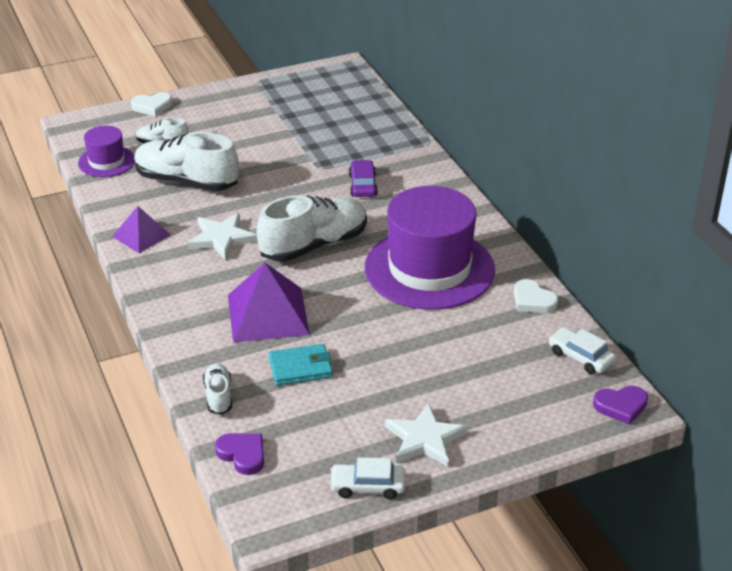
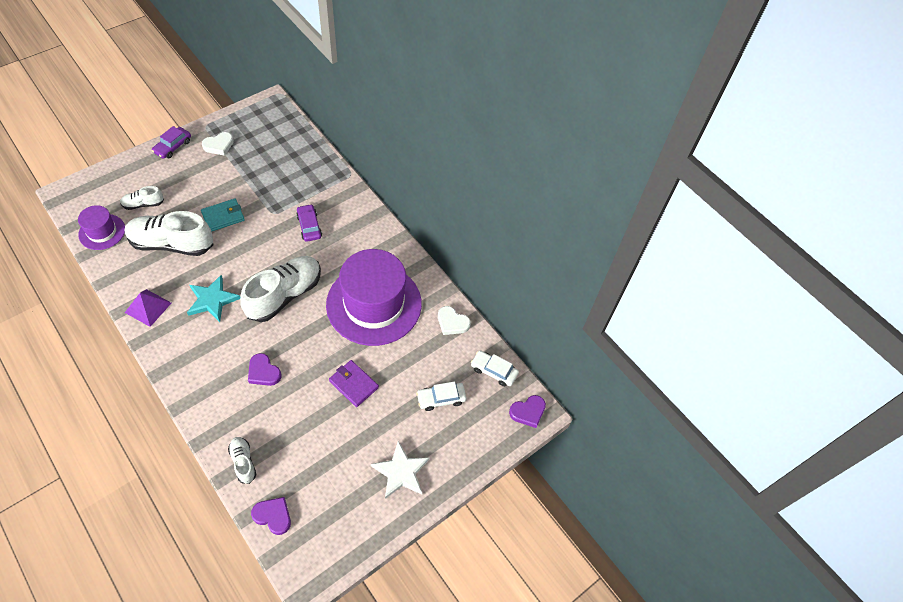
camera: 20 degrees left, 20 degrees up
white heart [131,92,172,117] -> white heart moved to [202,132,234,156]
white star [187,213,258,261] -> turquoise star [187,275,240,322]
purple pyramid [228,263,310,343] -> purple heart [248,353,281,386]
turquoise wallet [269,344,333,386] -> turquoise wallet moved to [201,199,245,232]
white car [329,457,405,499] -> white car moved to [416,382,466,411]
none -> purple car [152,126,191,159]
none -> purple wallet [329,360,379,407]

